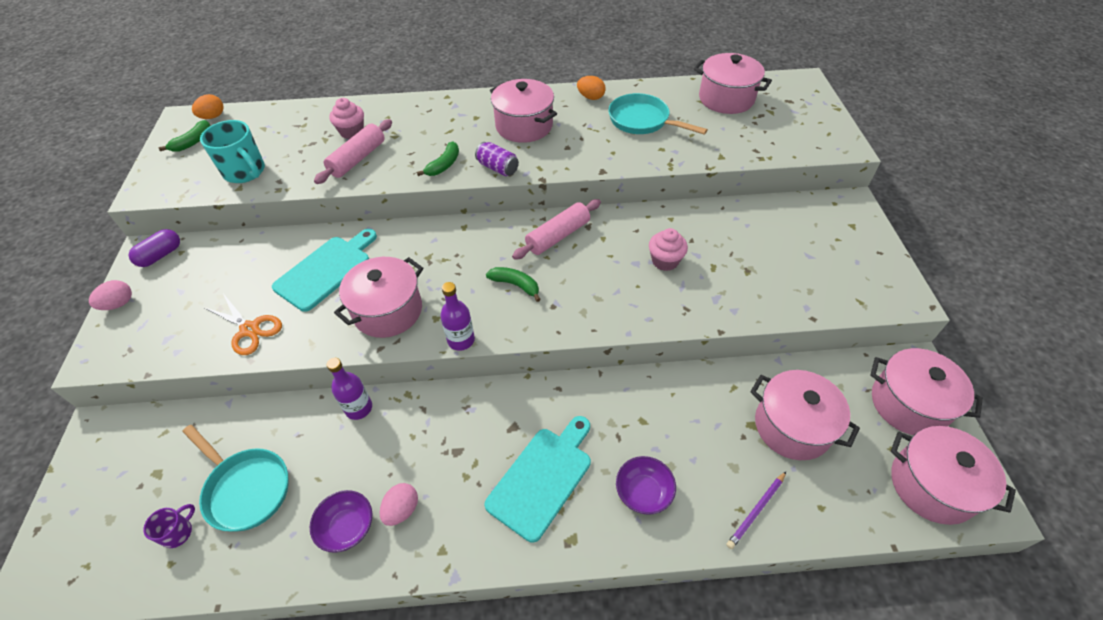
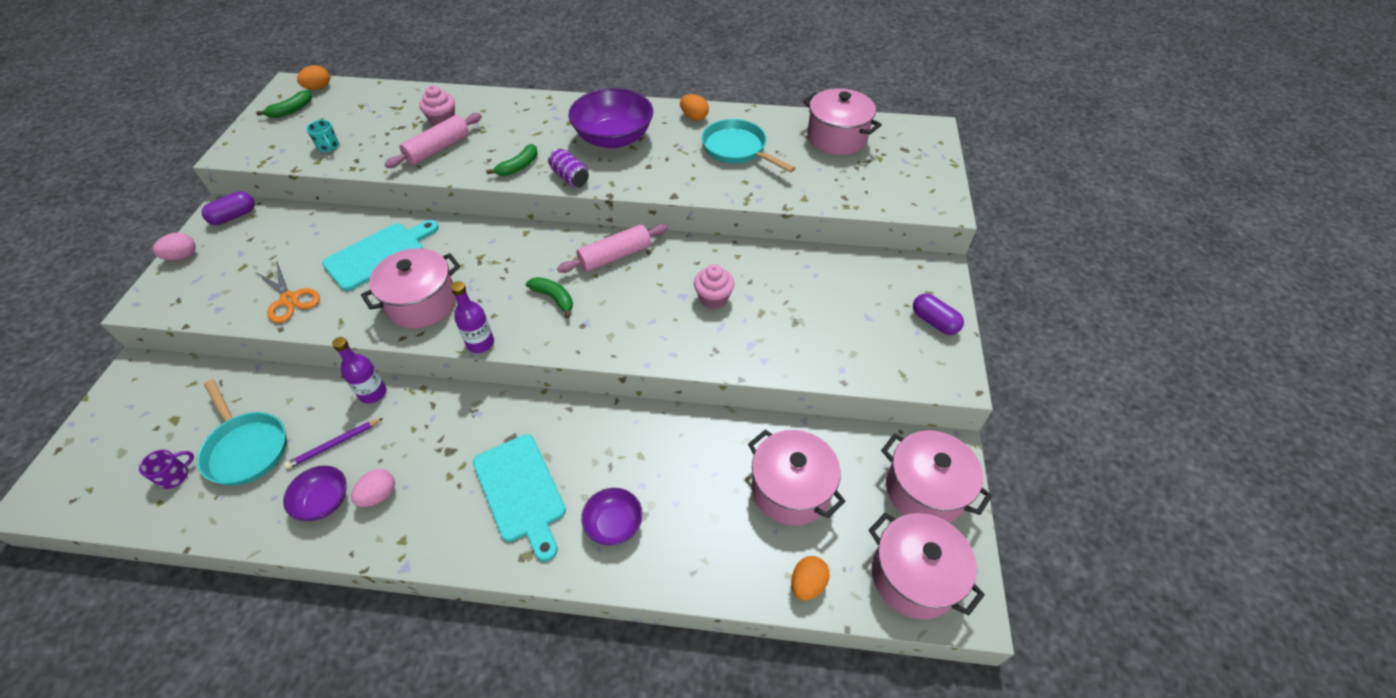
camera: 10 degrees right, 0 degrees up
turquoise mug [200,120,265,183] -> turquoise mug [306,120,339,152], size x0.52
turquoise cutting board [484,416,591,543] -> turquoise cutting board turned 105 degrees clockwise [473,434,566,561]
pink pot [490,79,557,143] -> purple bowl [568,88,653,148]
purple pencil [726,472,786,549] -> purple pencil moved to [284,418,383,469]
none -> orange egg [791,556,829,601]
none -> purple capsule [913,293,964,335]

